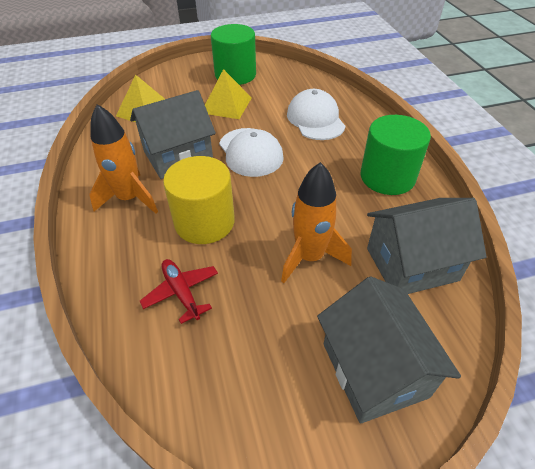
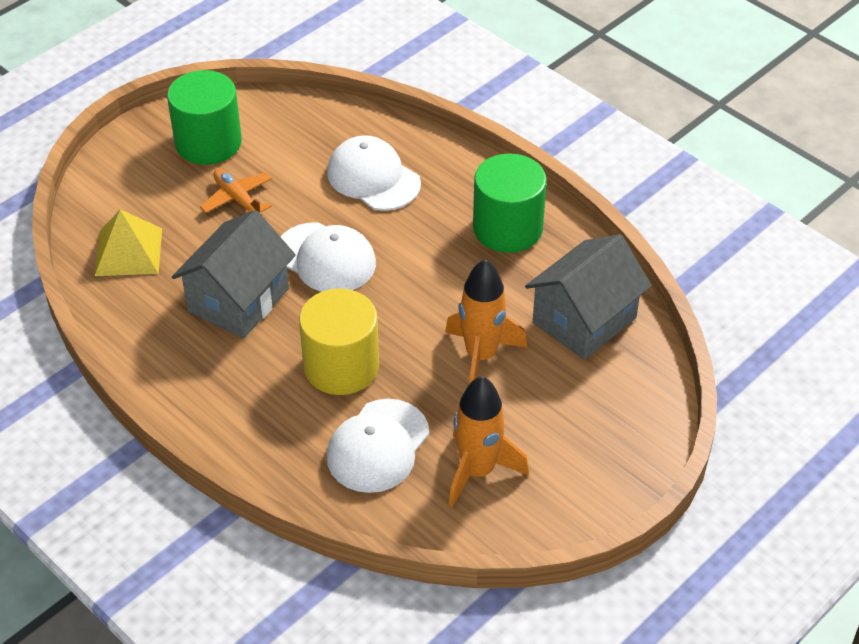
camera: 30 degrees left, 0 degrees up
orange rocket [89,104,158,214] -> orange rocket moved to [449,376,529,507]
red plane [140,259,218,324] -> white cap [326,399,429,493]
yellow pyramid [205,69,252,119] -> orange plane [200,169,272,215]
grey house [317,277,461,424] -> none

